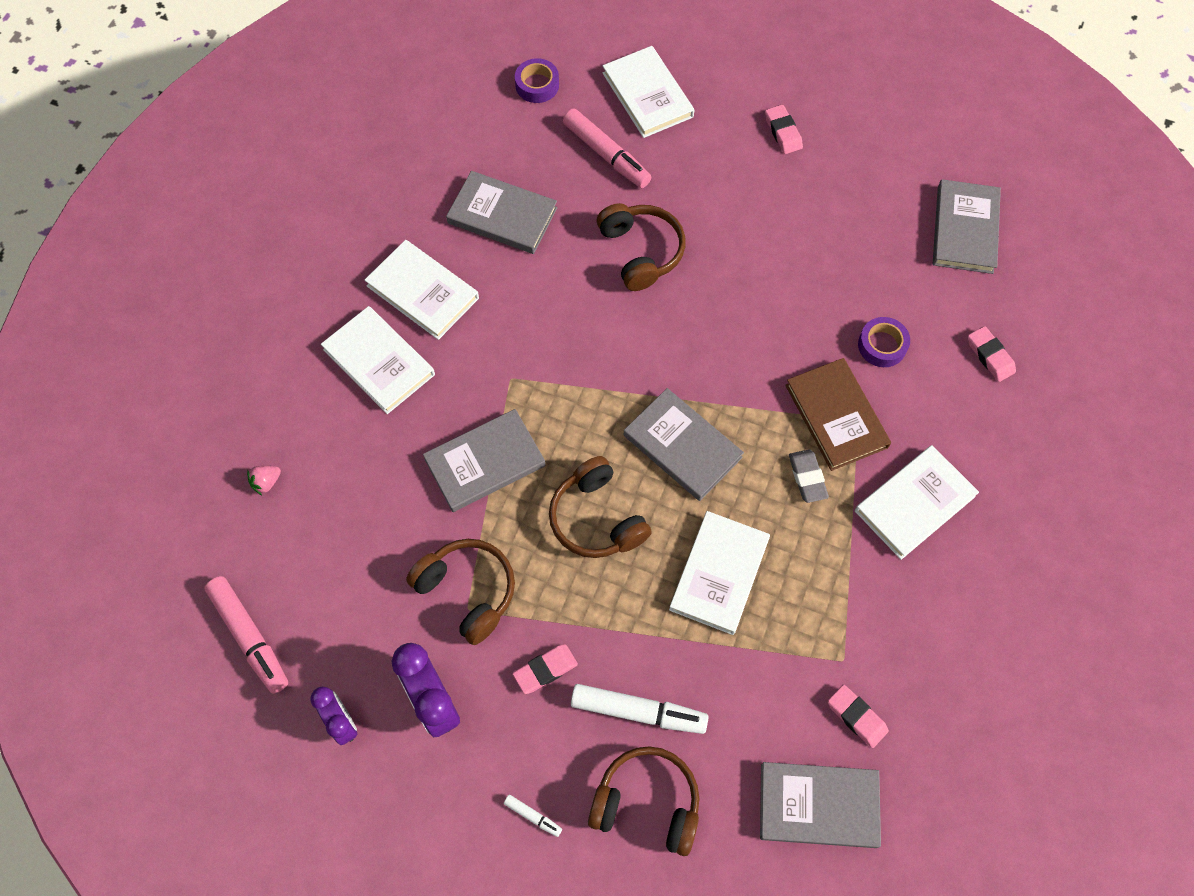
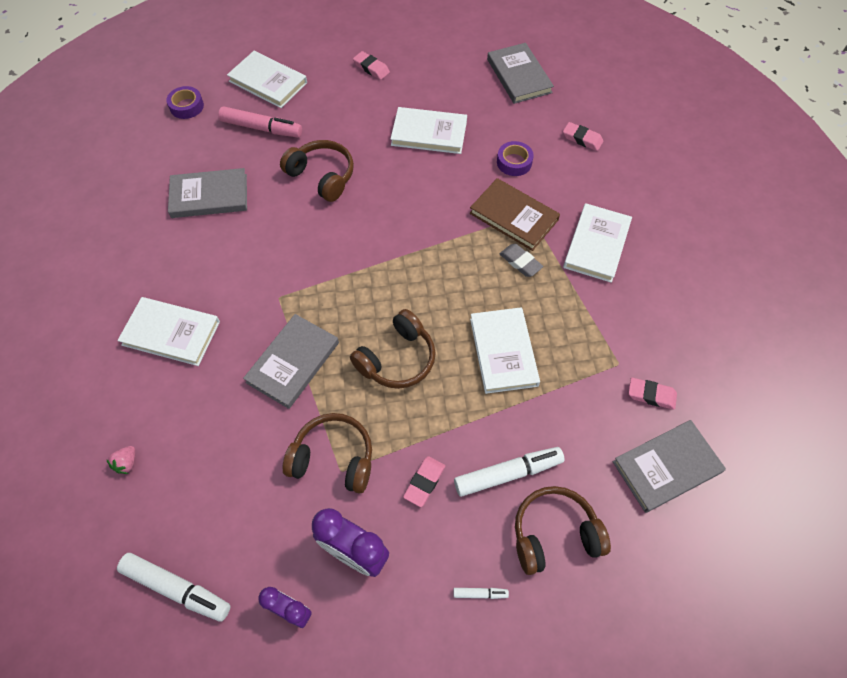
camera: 30 degrees left, 5 degrees down
pink marker [204,576,288,694] -> white marker [117,553,230,622]
white book [365,240,479,340] -> white book moved to [390,107,467,154]
brown headphones [549,456,652,558] -> brown headphones turned 75 degrees counterclockwise [350,309,436,389]
grey book [624,388,744,501] -> none

